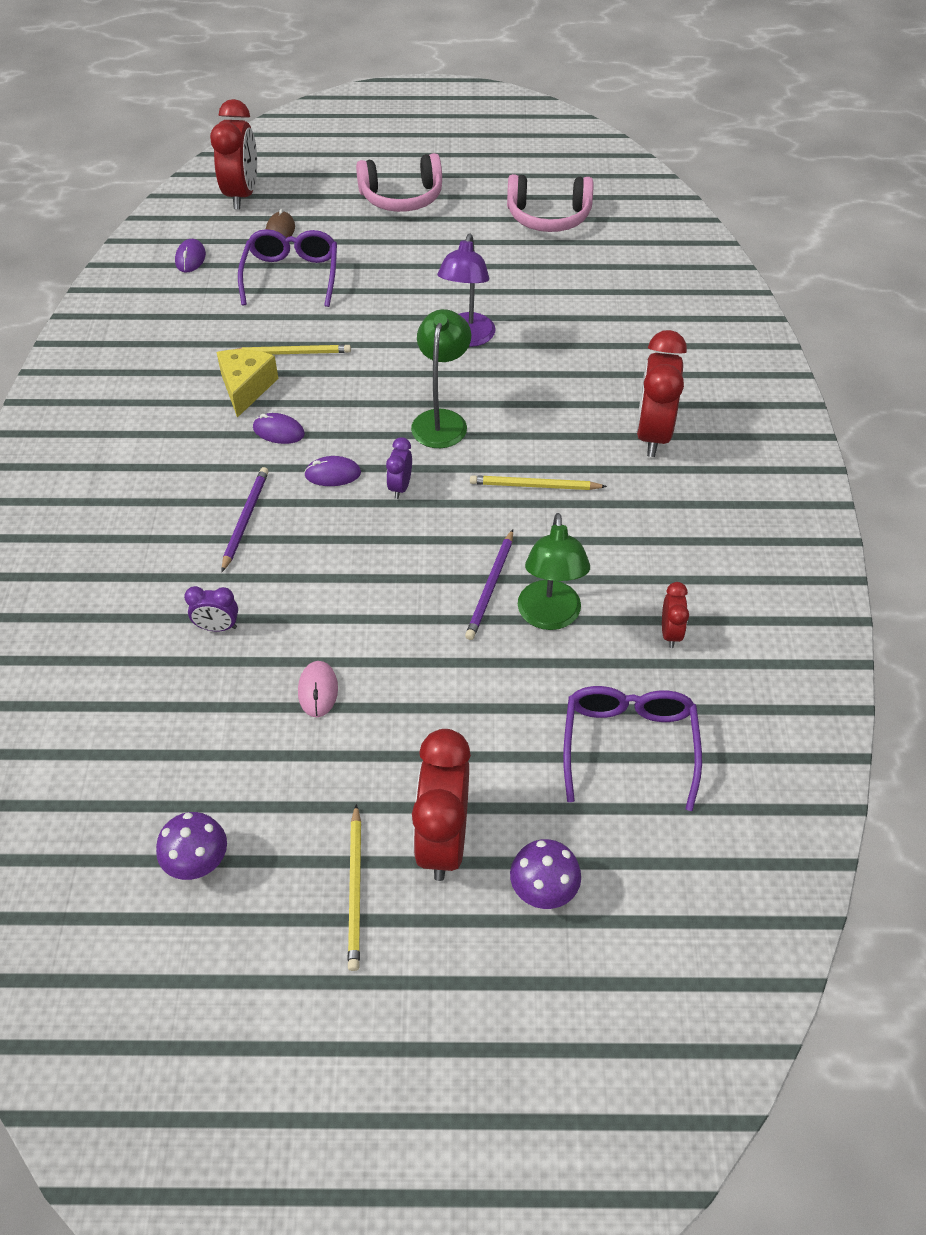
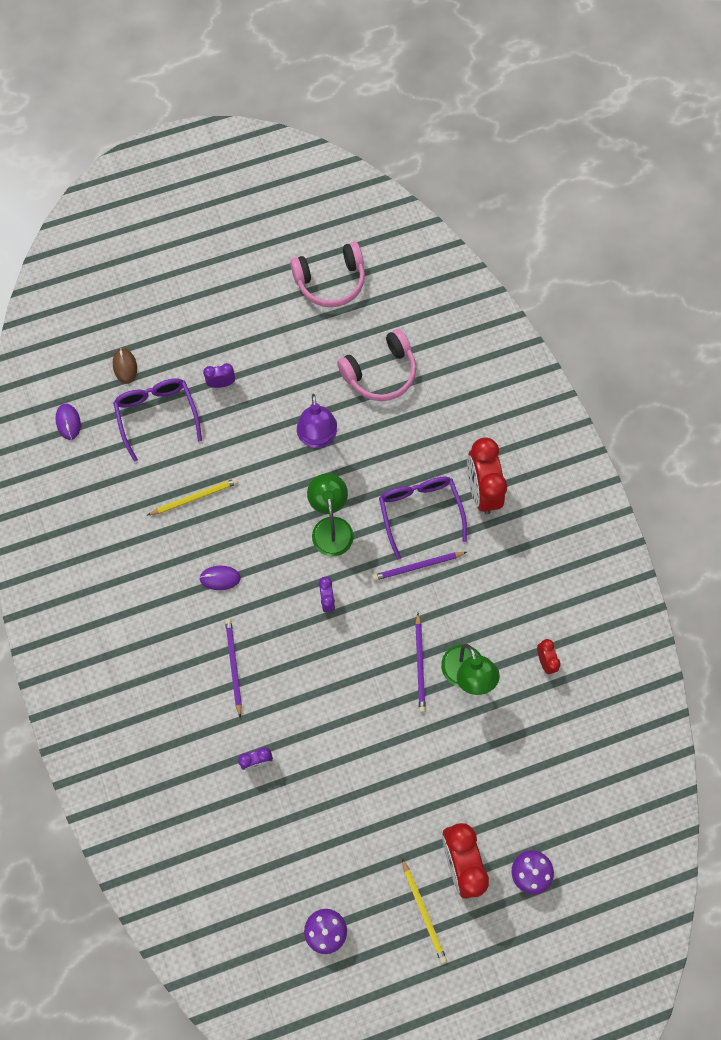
camera: 20 degrees left, 20 degrees up
red clock [210,99,257,210] -> none
yellow cheese [216,349,279,418] -> none
pink mouse [298,661,338,717] -> none
purple mouse [304,456,361,486] -> none
pink headphones [356,153,442,212] -> pink headphones moved to [337,329,416,401]
yellow pencil [470,475,607,490] -> purple pencil [372,552,467,581]
purple glasses [563,686,702,811] -> purple glasses moved to [379,477,467,560]
none -> purple clock [203,363,235,388]

